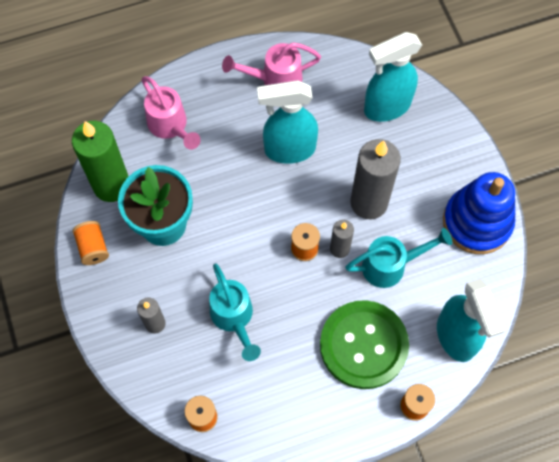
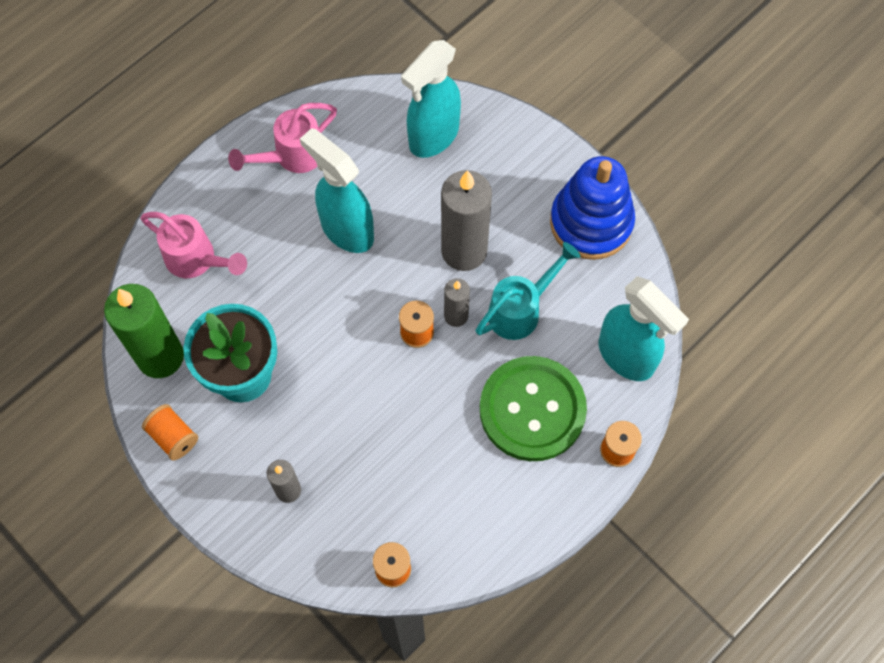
camera: 25 degrees left, 0 degrees up
turquoise watering can [209,263,261,361] -> none
turquoise spray bottle [257,80,318,164] -> turquoise spray bottle turned 75 degrees clockwise [300,128,374,253]

